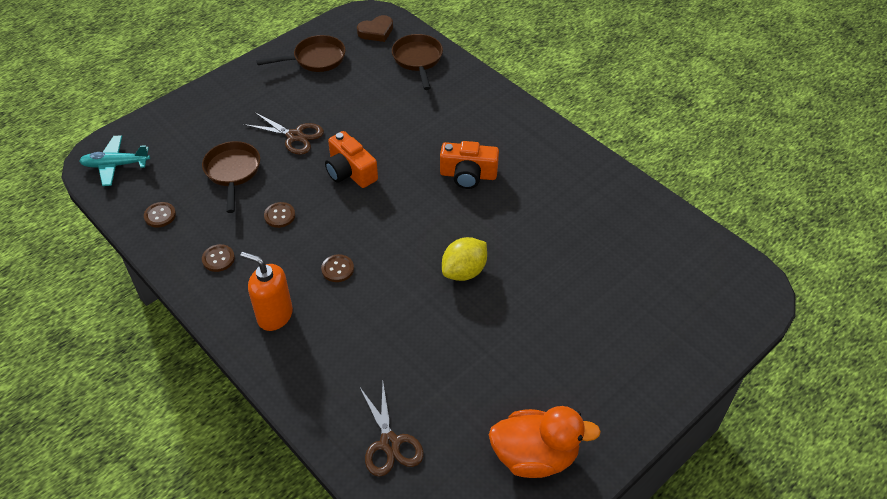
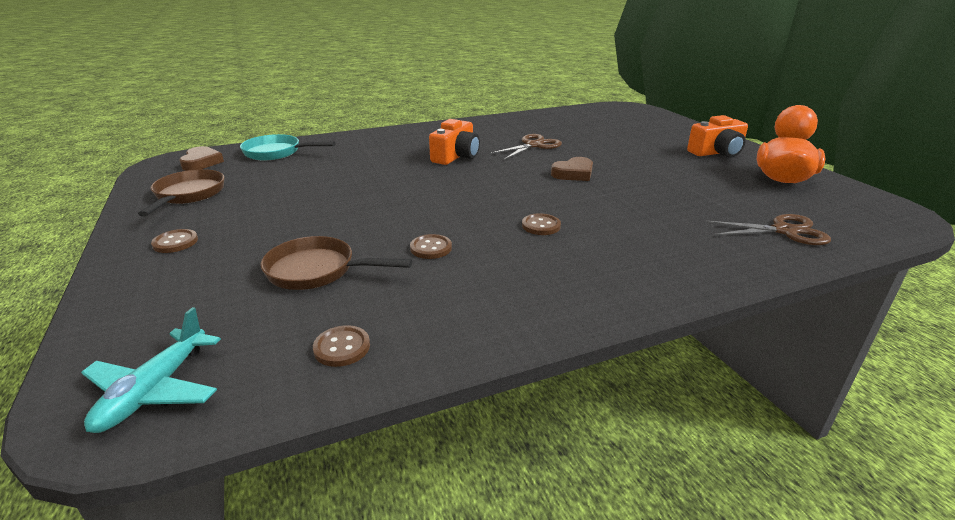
camera: 70 degrees left, 20 degrees down
brown button [202,244,235,272] -> brown button moved to [151,229,198,253]
orange soap dispenser [240,252,293,331] -> none
brown scissors [244,112,324,155] -> brown scissors moved to [490,134,562,160]
orange camera [325,131,378,188] -> orange camera moved to [687,115,748,158]
brown pan [392,34,443,90] -> turquoise pan [240,134,336,160]
yellow lemon [442,237,487,281] -> brown heart [551,157,593,181]

